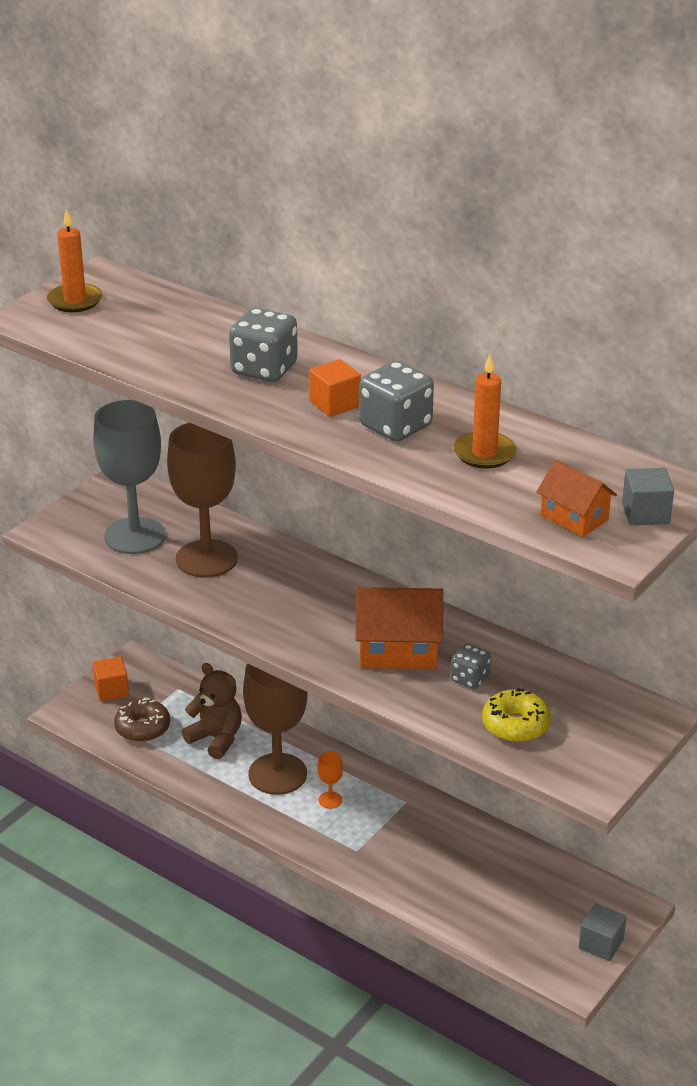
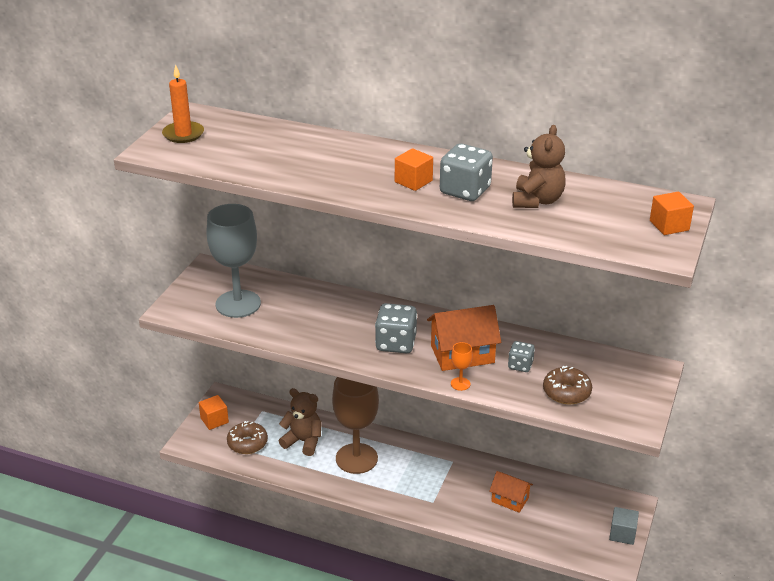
camera: 15 degrees left, 0 degrees up
brown goblet [167,423,238,578] -> none
grey dice [229,308,298,382] -> grey dice moved to [375,303,417,353]
orange goblet [317,751,343,809] -> orange goblet moved to [451,342,473,391]
orange candle [453,354,517,469] -> brown teddy bear [512,125,566,208]
yellow donut [482,688,551,742] -> brown donut [543,366,592,404]
orange house [536,460,617,537] -> orange house moved to [489,471,533,513]
grey cube [622,468,674,525] -> orange cube [650,192,694,235]

